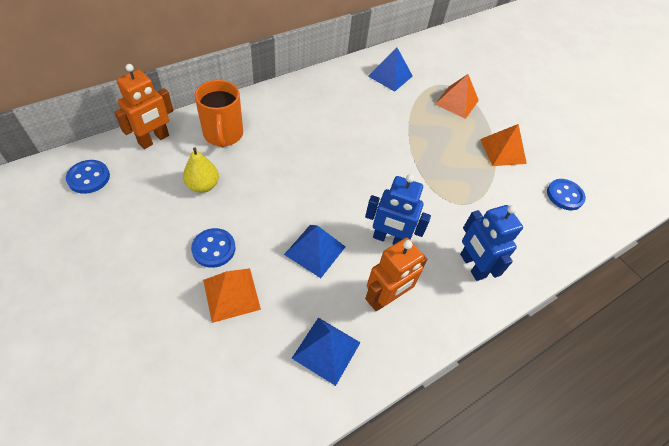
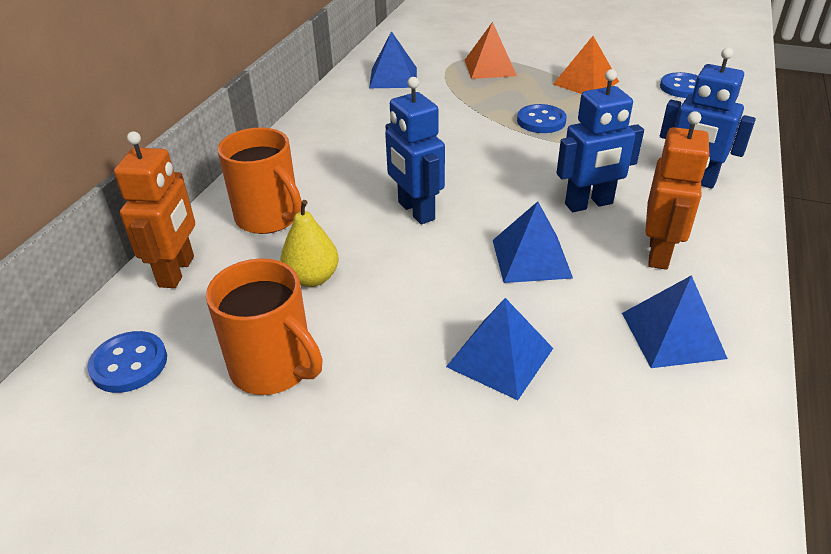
camera: 30 degrees left, 15 degrees down
blue button [191,228,236,268] -> blue button moved to [517,104,567,133]
orange pyramid [203,268,261,323] -> blue pyramid [446,298,553,400]
none -> orange mug [206,258,323,395]
none -> blue robot [385,77,445,224]

